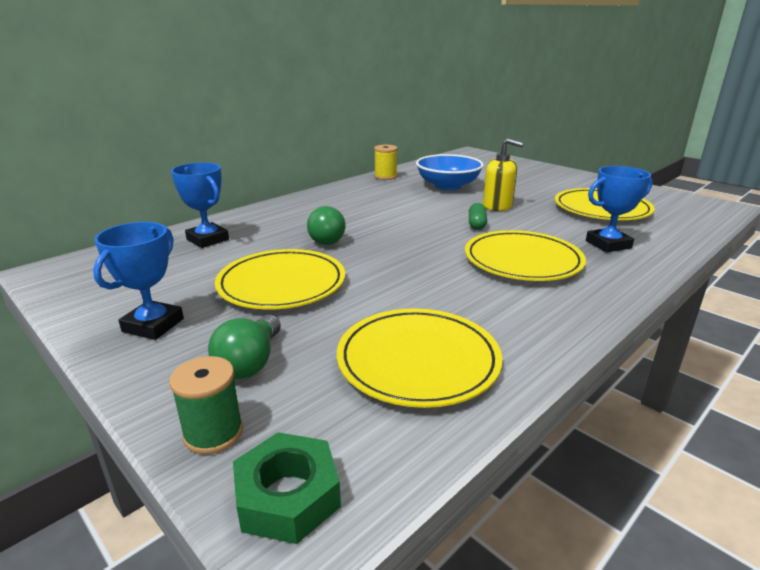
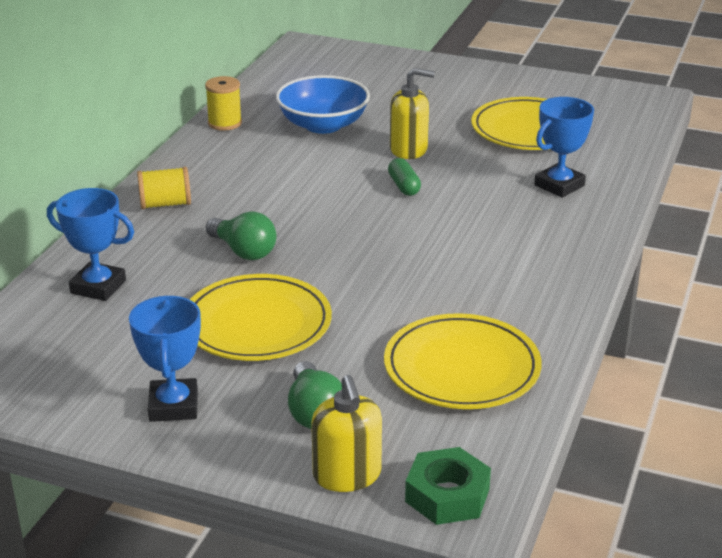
camera: 25 degrees left, 5 degrees up
green spool [169,356,243,454] -> yellow soap dispenser [311,375,382,492]
yellow plate [465,230,586,281] -> none
none -> yellow spool [137,167,191,209]

